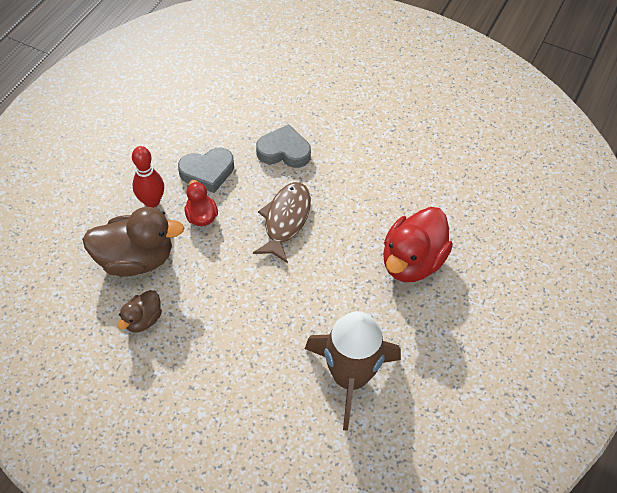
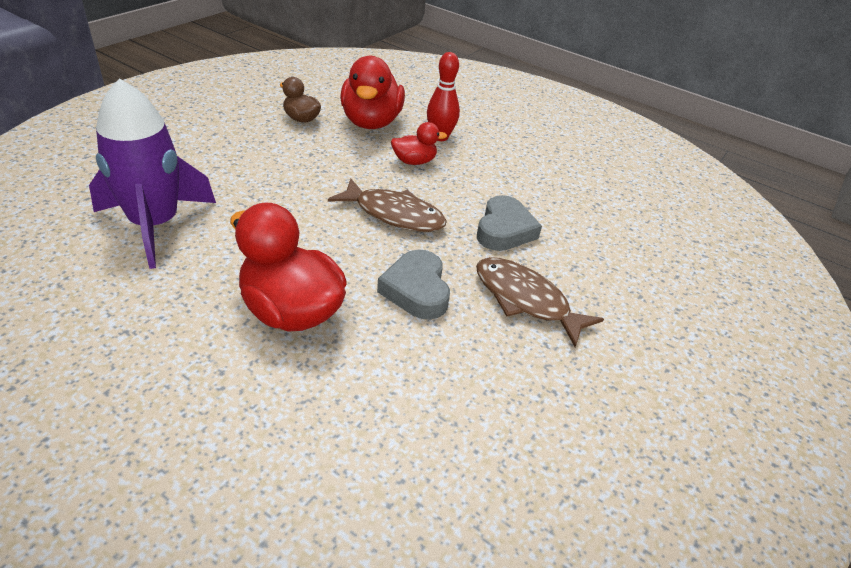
camera: 95 degrees right, 15 degrees down
brown duck [82,207,185,277] -> red duck [340,56,405,129]
grey heart [178,148,234,193] -> grey heart moved to [377,249,450,320]
brown rocket [305,311,401,431] -> purple rocket [89,78,216,269]
none -> brown fish [476,257,604,347]

